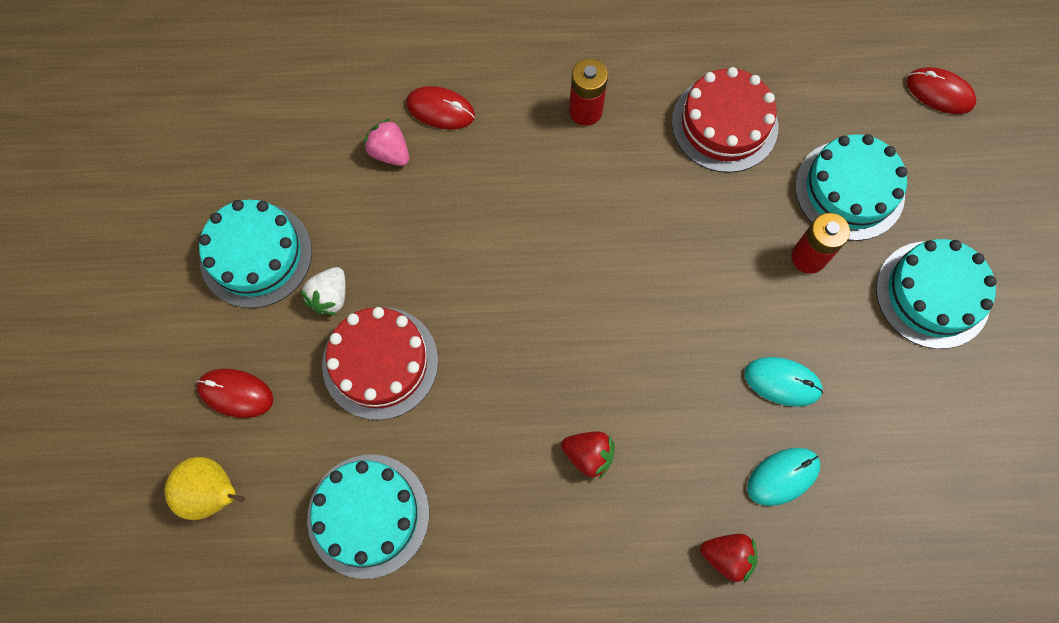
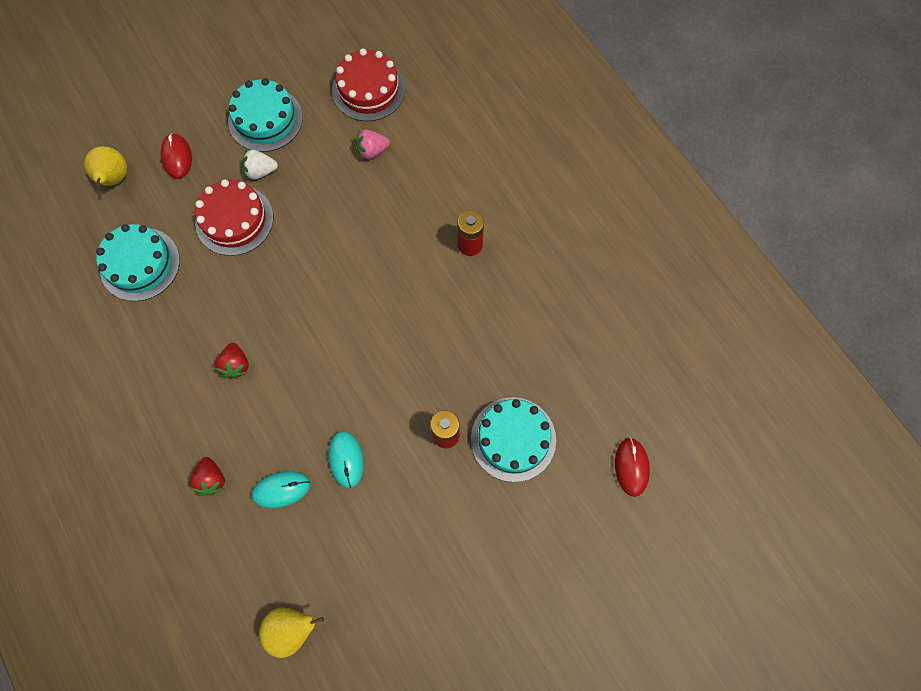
camera: 60 degrees right, 0 degrees up
pink strawberry [364,118,409,166] -> pink strawberry turned 120 degrees counterclockwise [356,129,390,160]
red mouse [406,86,475,130] -> none
red cake [672,67,778,173] -> red cake moved to [332,48,405,121]
turquoise mouse [747,448,820,506] -> turquoise mouse turned 45 degrees counterclockwise [252,471,310,508]
turquoise cake [876,239,997,349] -> none
none -> yellow pear [259,607,324,658]

